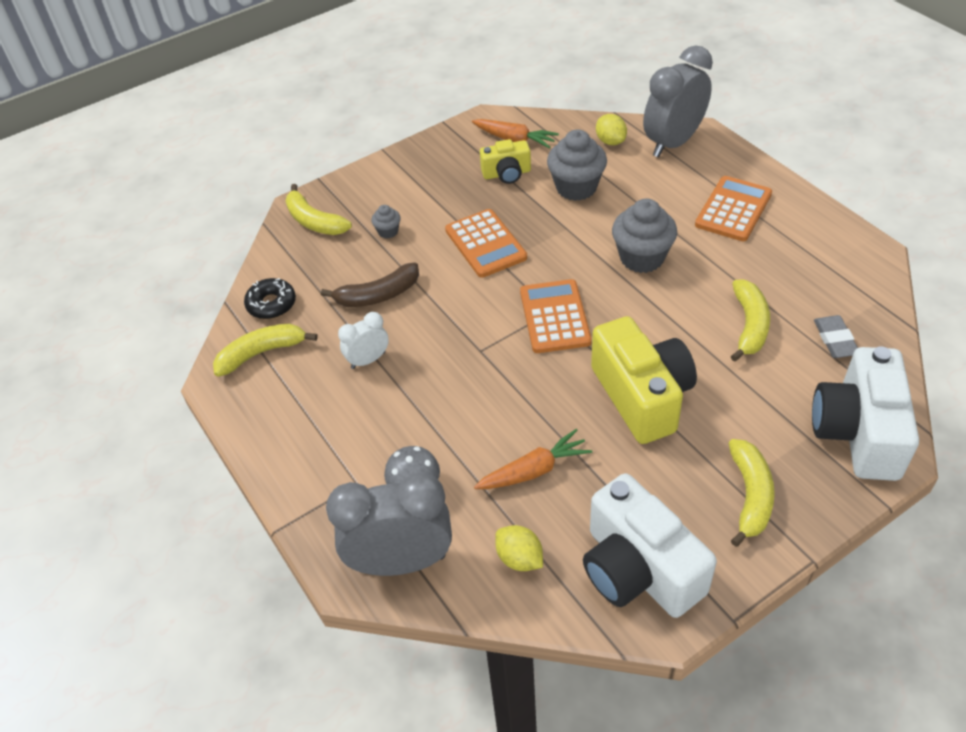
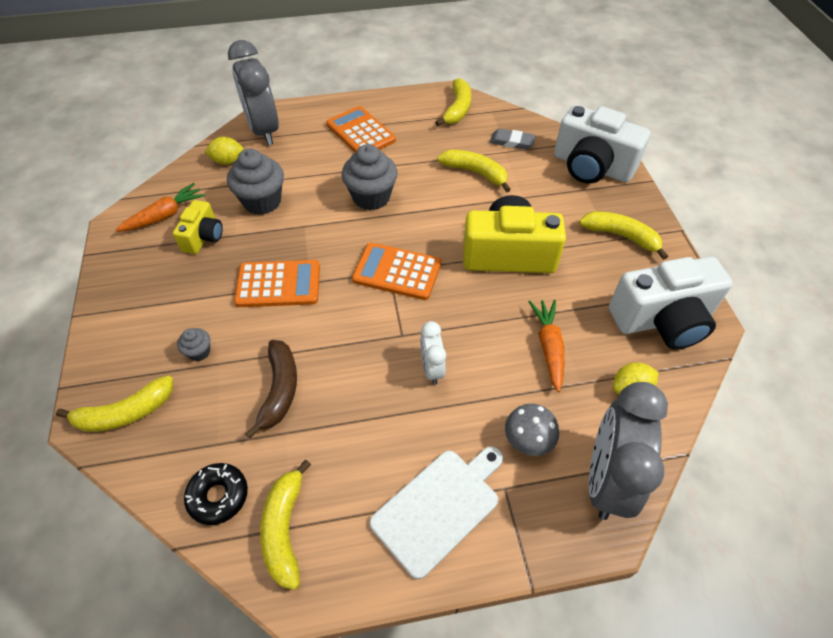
camera: 70 degrees left, 5 degrees up
white clock [338,312,389,369] -> white clock moved to [420,321,446,385]
none -> white cutting board [370,446,503,579]
none -> yellow banana [435,78,471,126]

